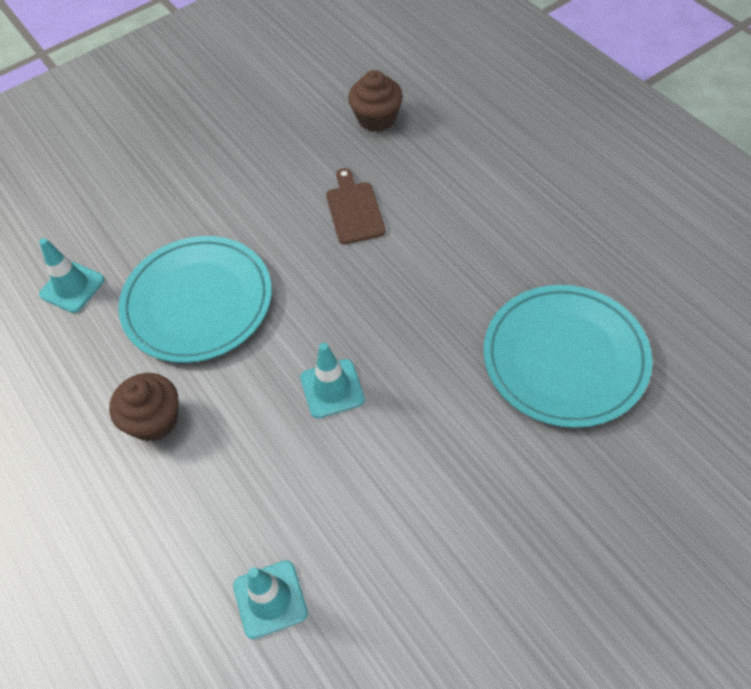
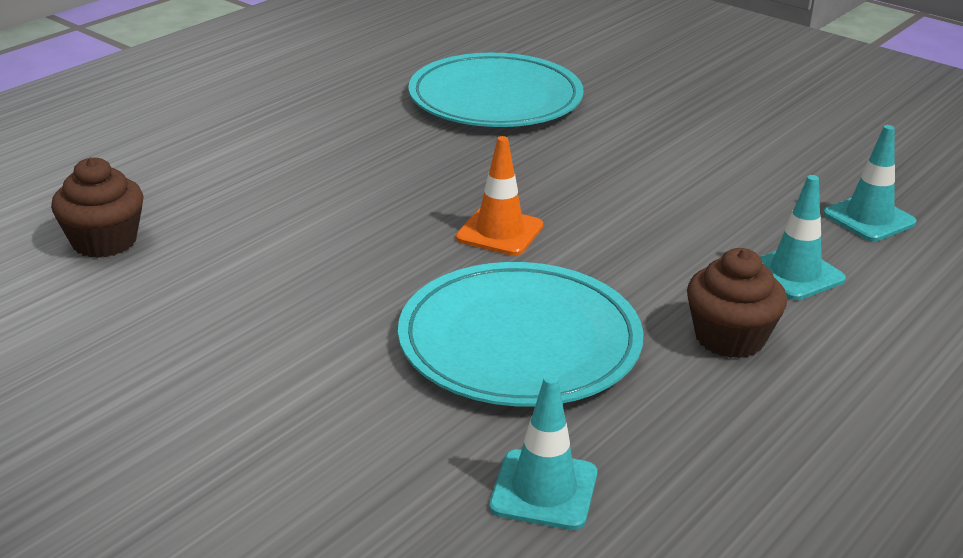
camera: 110 degrees left, 25 degrees down
turquoise traffic cone [300,343,365,419] -> turquoise traffic cone moved to [760,175,846,300]
brown cutting board [326,168,386,245] -> none
none -> orange traffic cone [456,136,543,256]

